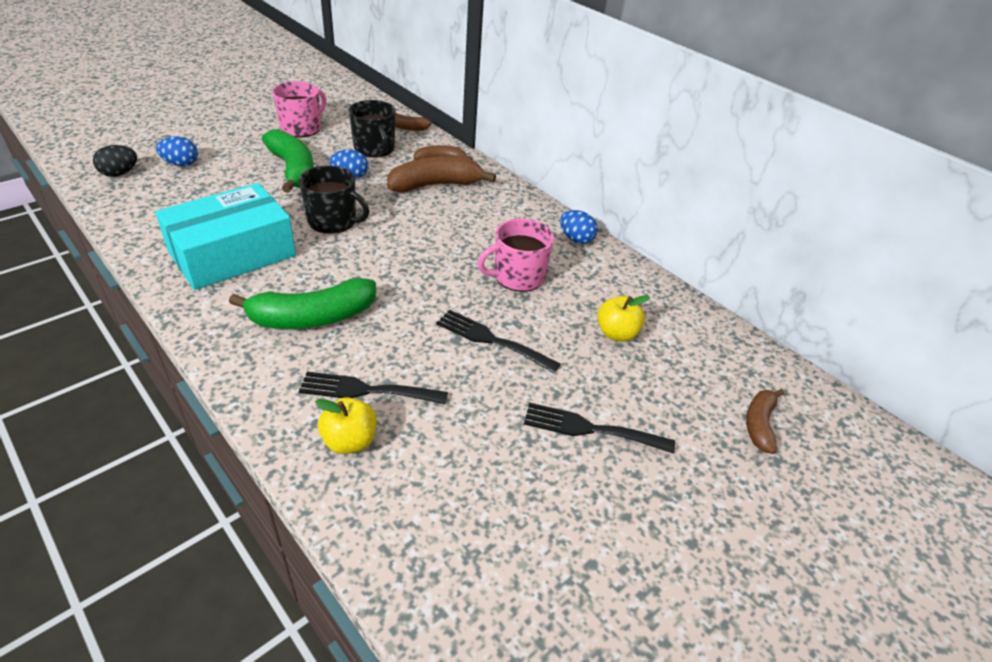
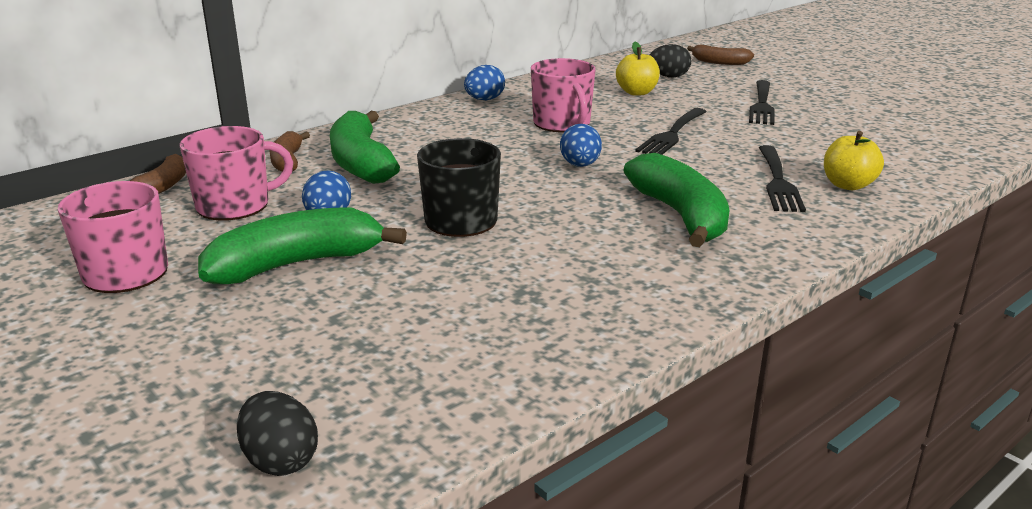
camera: 85 degrees left, 15 degrees down
turquoise box [155,183,296,290] -> none
blue egg [156,136,198,166] -> blue egg moved to [560,124,602,167]
black mug [349,100,396,158] -> pink mug [180,126,293,221]
brown banana [387,156,496,193] -> green banana [330,111,400,184]
none -> black egg [650,44,691,77]

